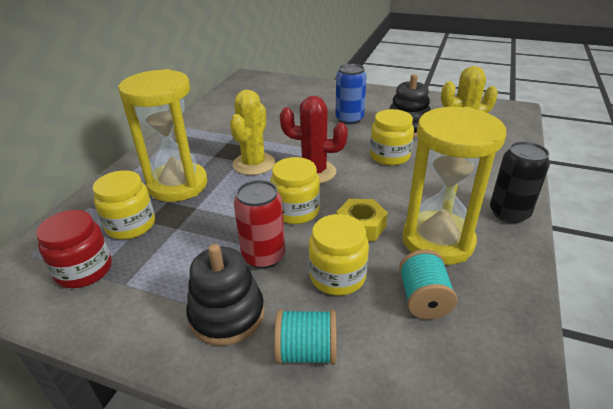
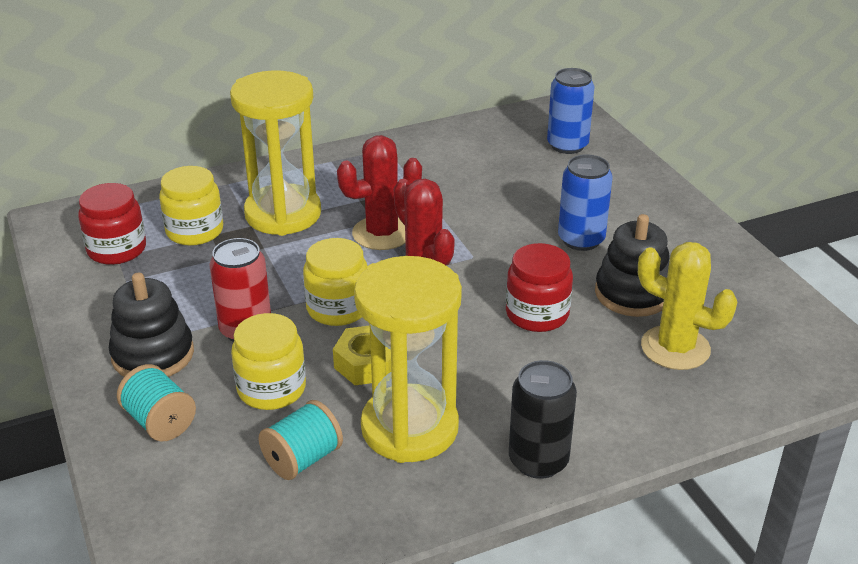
camera: 45 degrees right, 0 degrees up
yellow cactus [230,90,275,175] -> red cactus [337,135,422,250]
yellow jar [370,109,414,166] -> red jar [506,243,573,332]
none -> blue can [547,68,595,154]

